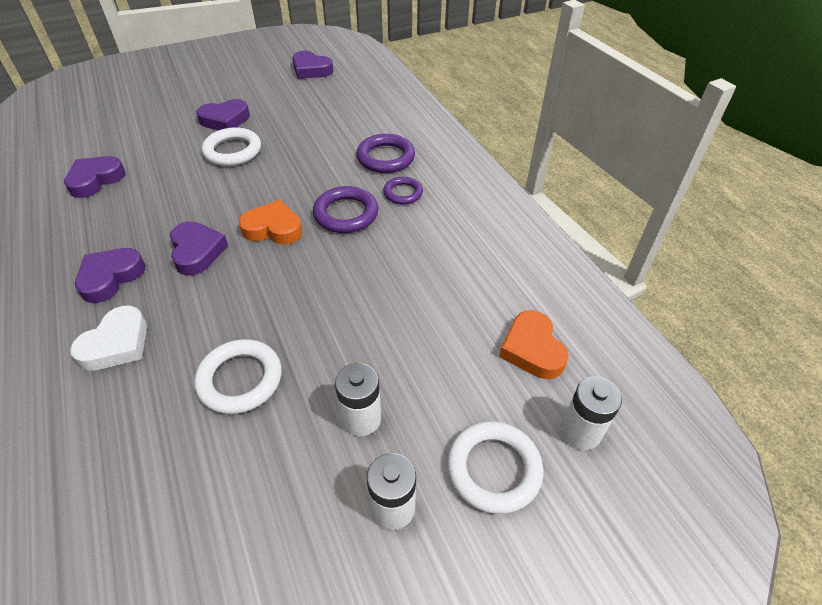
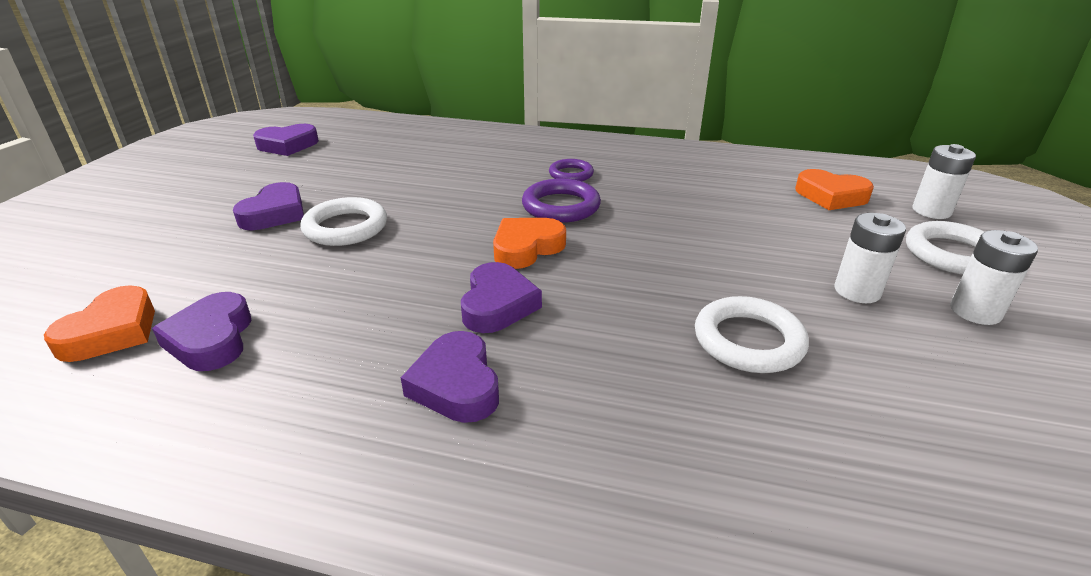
camera: 50 degrees left, 15 degrees down
white heart [70,306,147,371] -> none
purple heart [170,221,228,276] -> purple heart turned 75 degrees clockwise [461,262,542,333]
purple ring [356,134,415,173] -> none
none -> orange heart [44,285,155,362]

